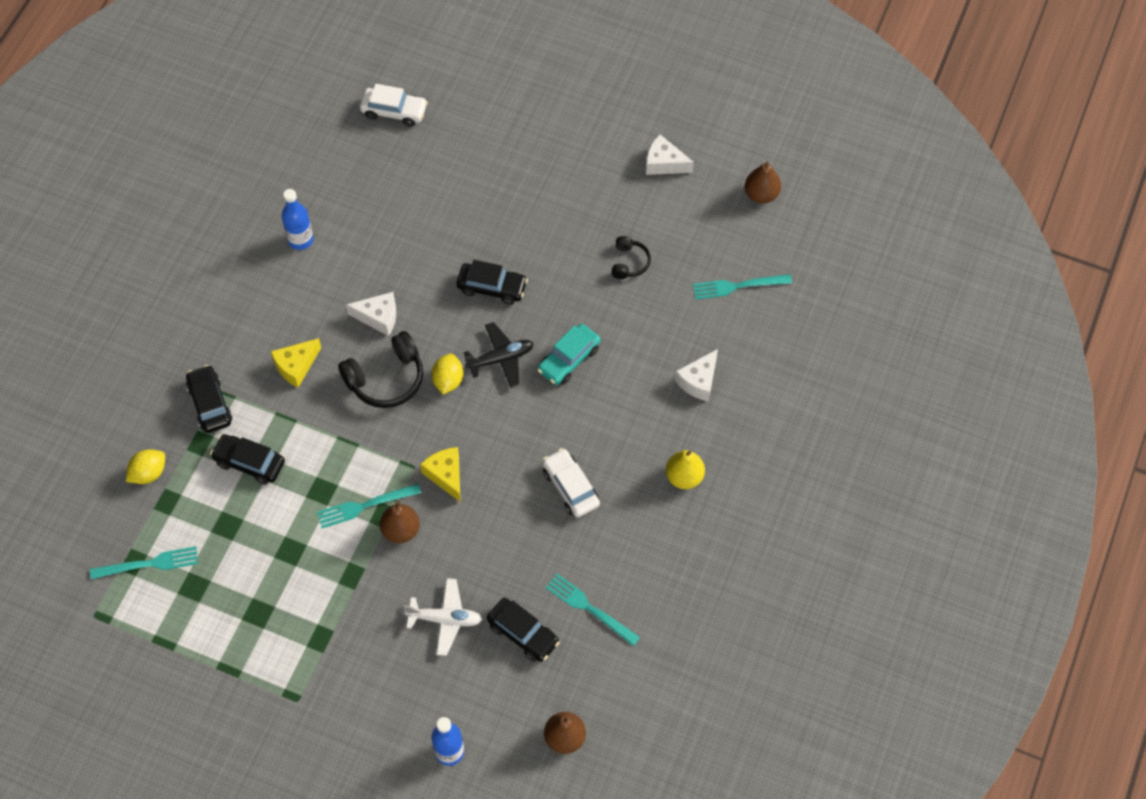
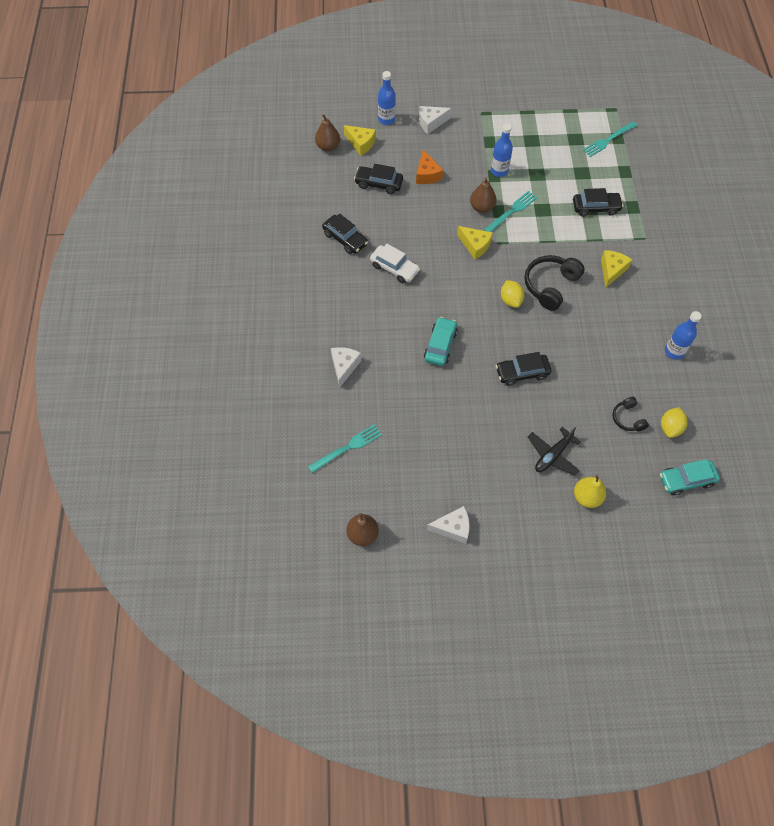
camera: 155 degrees right, 0 degrees up
yellow lemon [126,449,165,484] -> yellow lemon moved to [661,407,688,438]
black car [186,365,233,433] -> black car moved to [322,213,368,254]
white cheese [346,292,396,336] -> white cheese moved to [419,106,451,134]
white car [360,84,428,127] -> turquoise car [660,459,720,495]
white plane [404,578,482,656] -> orange cheese [416,150,443,184]
black plane [463,322,534,388] -> black plane moved to [528,427,581,476]
turquoise fork [545,574,640,646] -> none
black headphones [611,236,651,279] -> black headphones moved to [613,397,649,431]
yellow pear [666,450,705,489] -> yellow pear moved to [574,475,606,508]
none -> yellow cheese [344,125,376,156]
none -> blue bottle [491,124,513,177]

